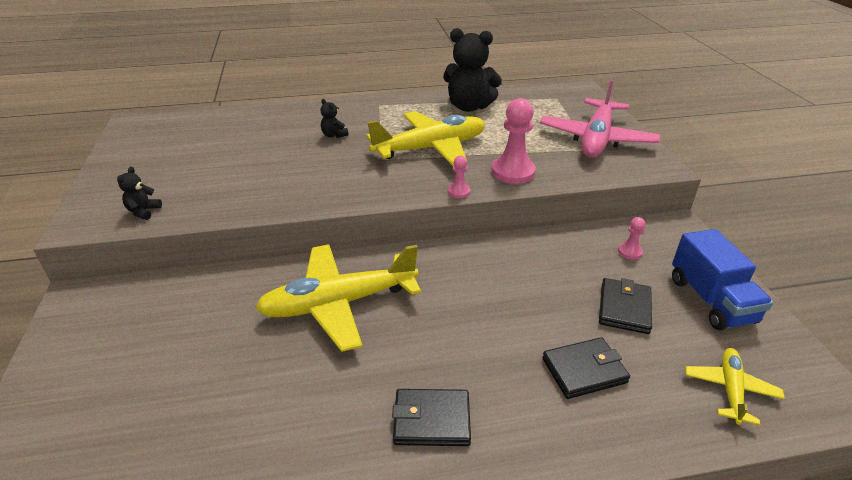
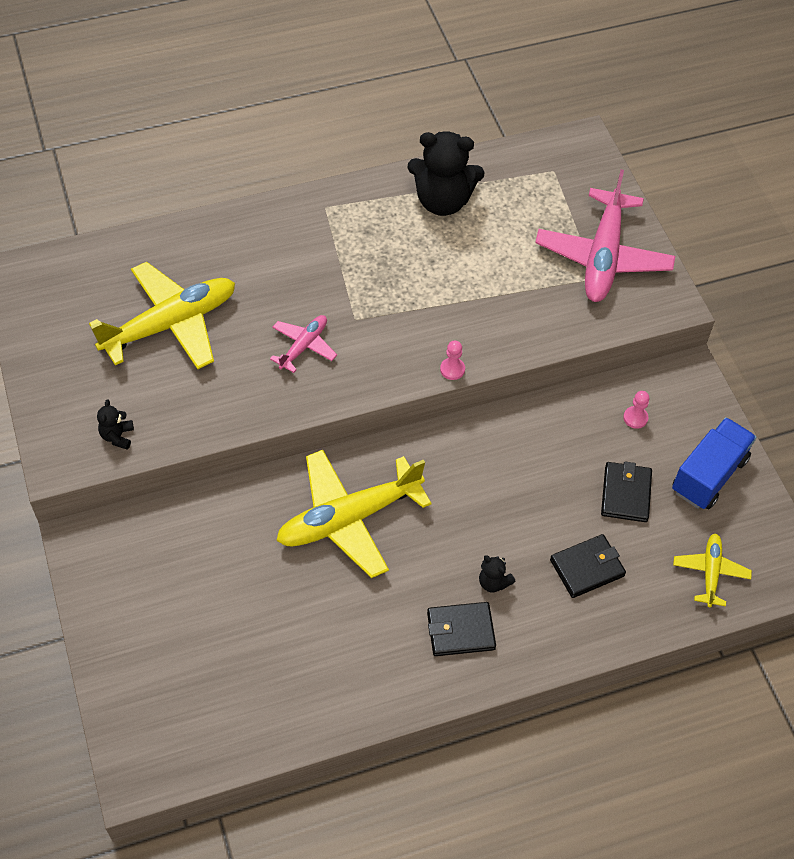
camera: 10 degrees left, 20 degrees up
black teddy bear [321,99,349,138] -> black teddy bear moved to [479,555,515,592]
yellow plane [366,111,485,166] -> yellow plane moved to [89,262,235,369]
pink pawn [492,98,536,184] -> none
blue truck [672,229,773,330] -> blue truck turned 120 degrees counterclockwise [672,417,757,509]
none -> pink plane [270,315,337,373]

